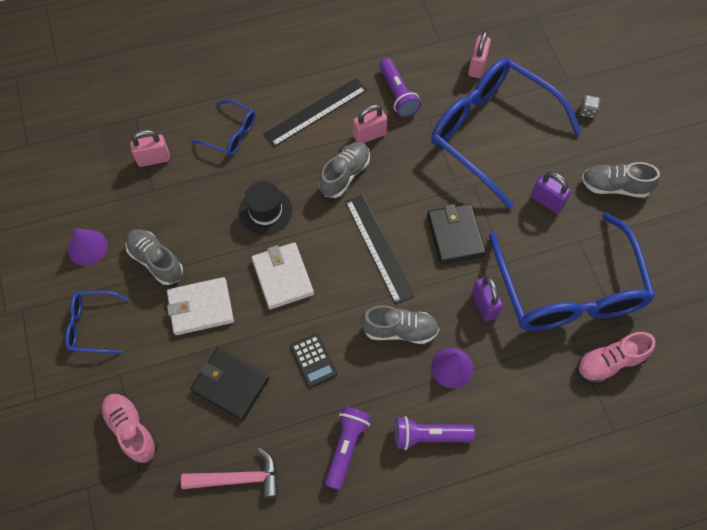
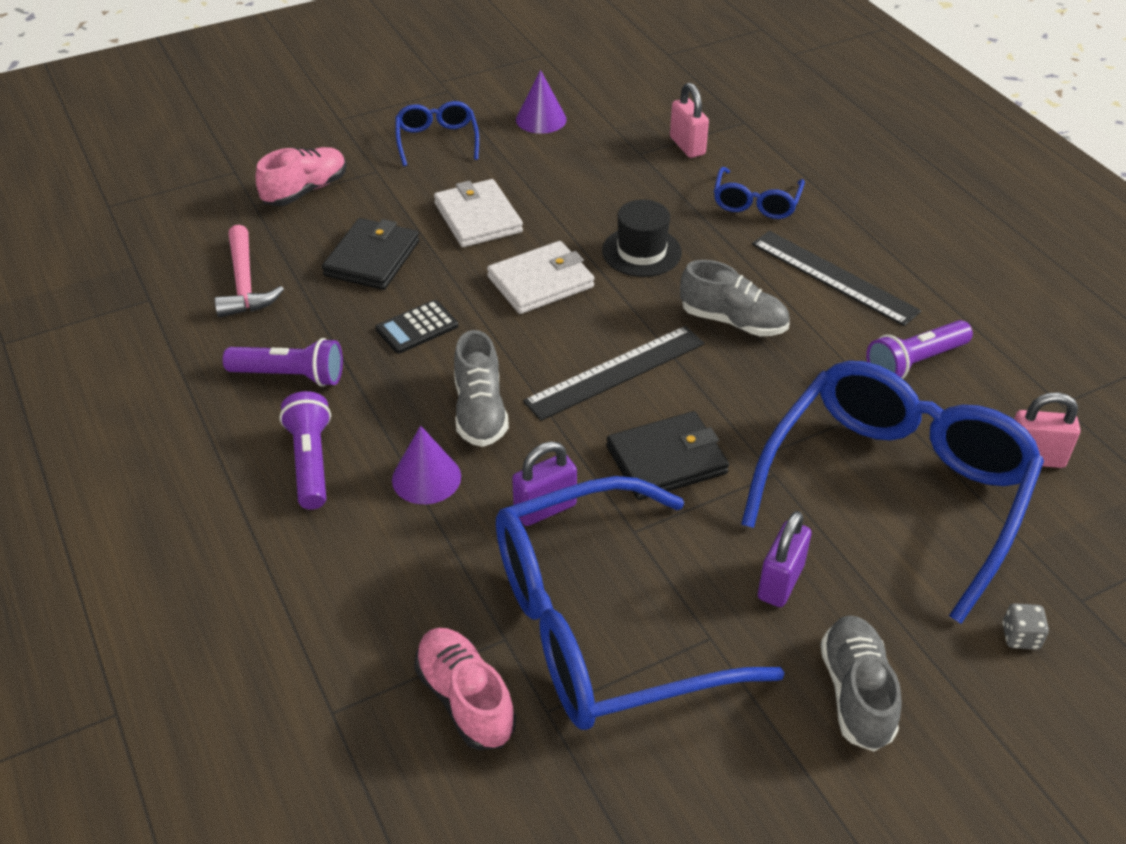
camera: 80 degrees right, 20 degrees down
grey shoe [125,229,183,285] -> none
pink padlock [353,105,387,143] -> none

